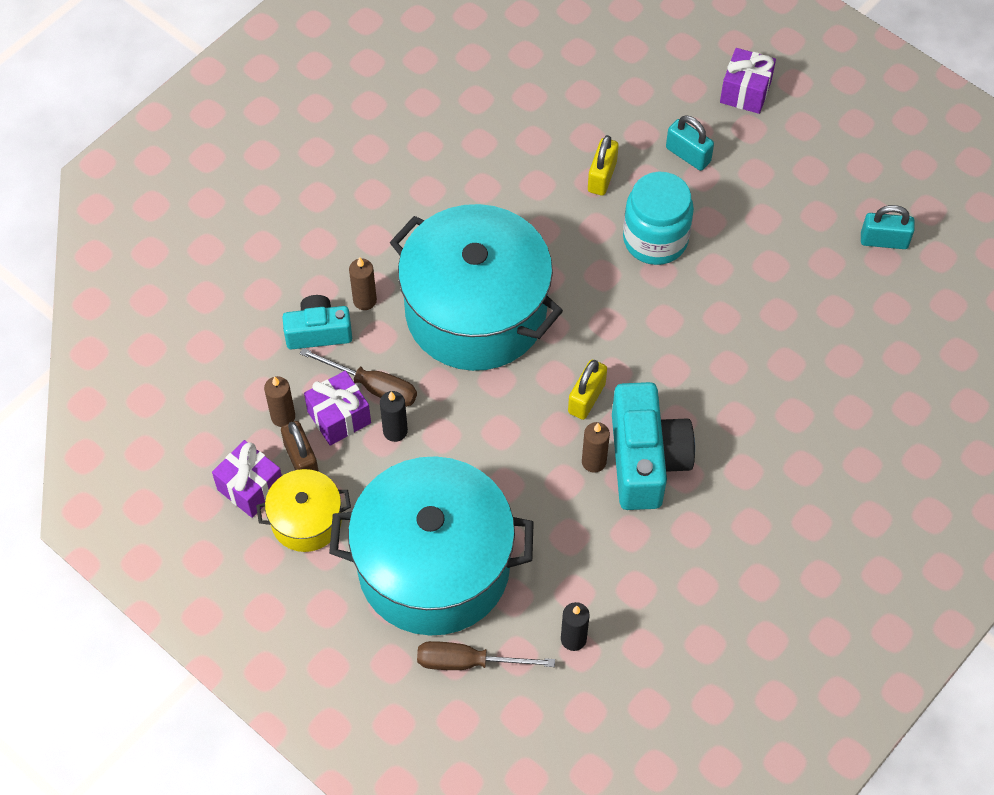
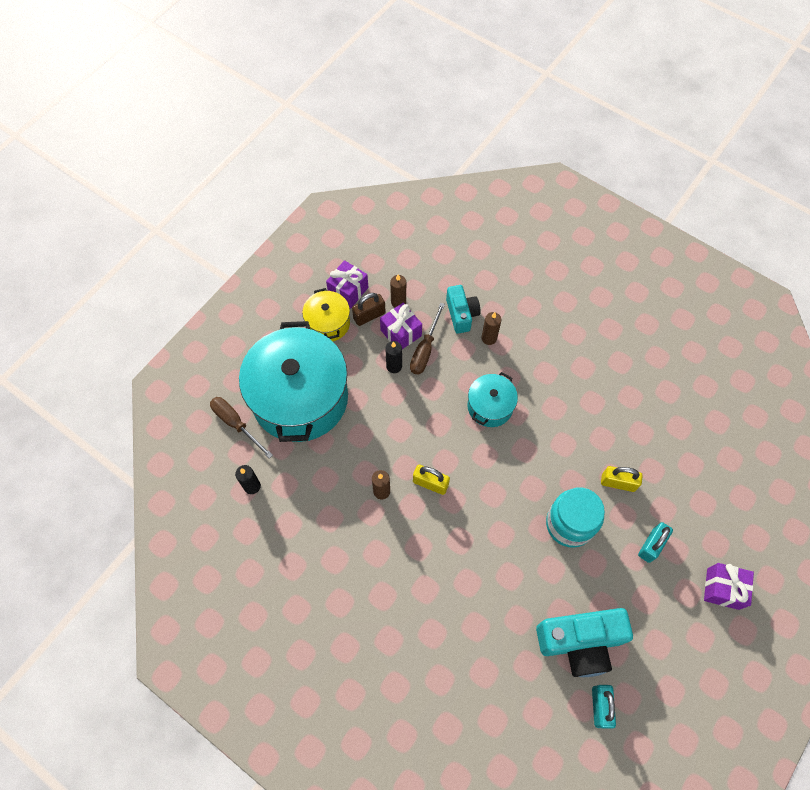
camera: 85 degrees right, 5 degrees up
turquoise pot [390,204,563,371] -> turquoise pot [468,372,518,427], size x0.47
brown screwdriver [417,641,555,670] -> brown screwdriver turned 45 degrees counterclockwise [210,397,273,459]
turquoise camera [612,382,695,510] -> turquoise camera moved to [536,608,633,677]

